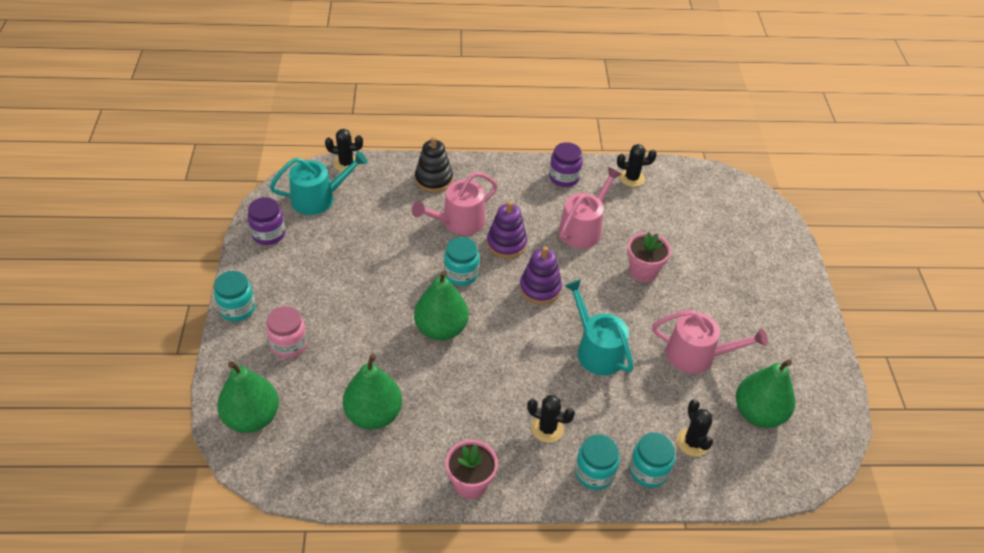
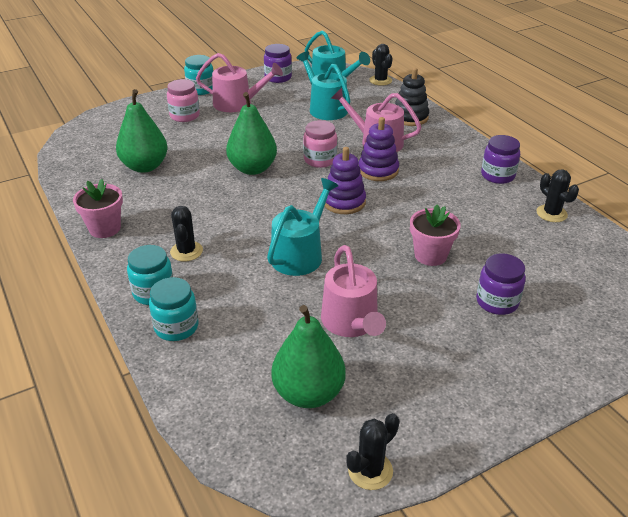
camera: 65 degrees right, 10 degrees down
green pear [217,361,279,433] -> none
turquoise jar [444,237,479,286] -> pink jar [303,120,337,168]
pink watering can [559,167,622,248] -> pink watering can moved to [196,53,283,112]
black cactus [677,399,713,457] -> black cactus moved to [346,413,399,490]
none -> turquoise watering can [296,51,350,120]
none -> purple jar [476,253,526,315]

